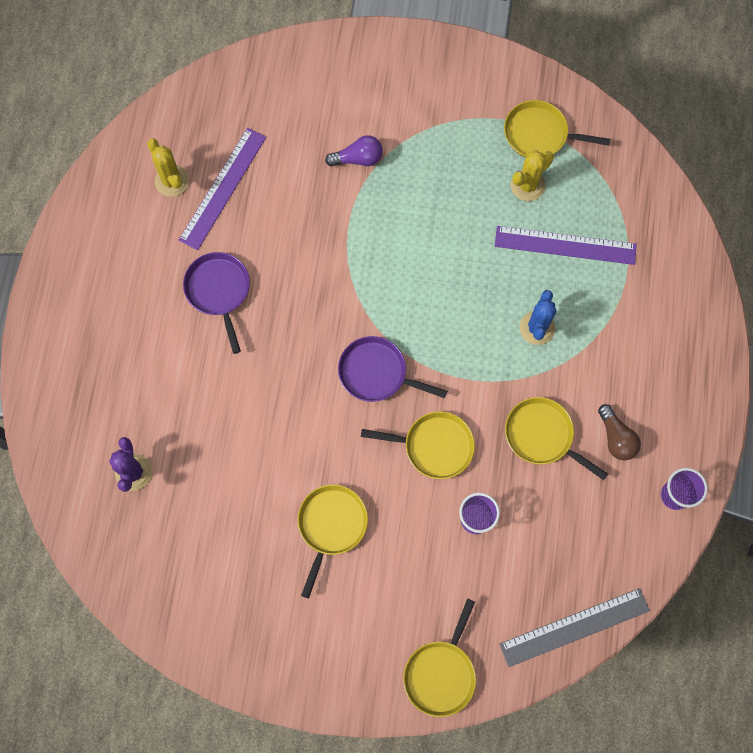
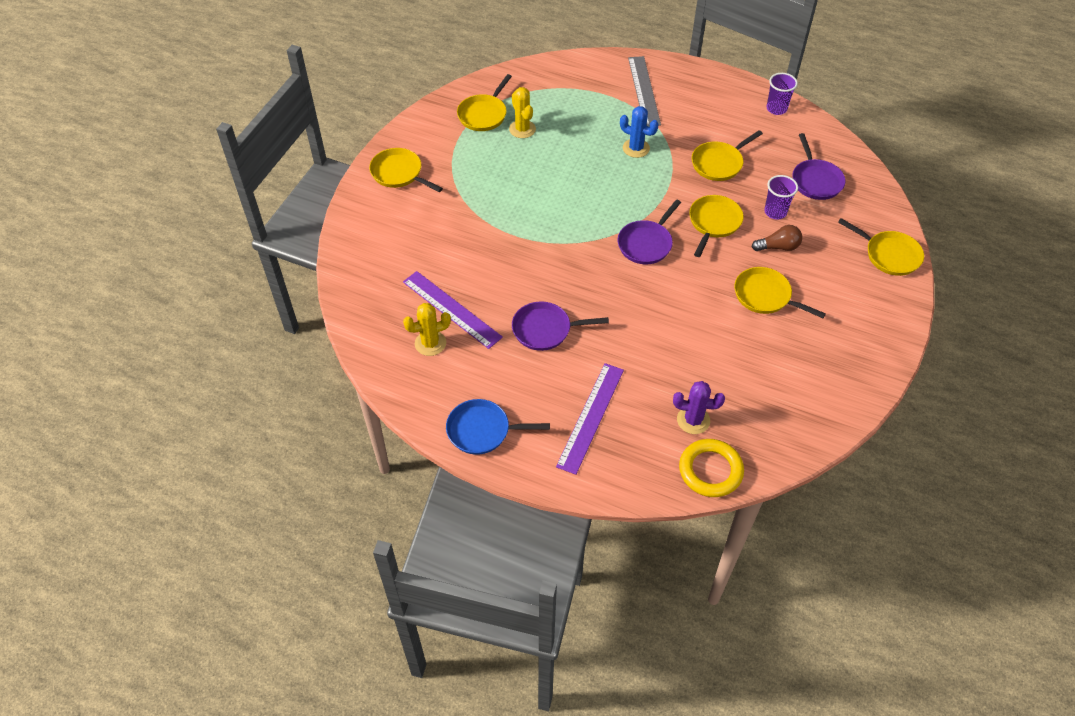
camera: 75 degrees left, 20 degrees down
purple light bulb [325,135,383,167] -> none
purple ruler [495,226,637,265] -> purple ruler moved to [556,363,624,475]
grey ruler [499,588,650,667] -> grey ruler moved to [628,56,661,126]
brown light bulb [598,404,641,460] -> brown light bulb moved to [752,225,803,251]
none -> yellow pan [369,148,443,192]
none -> blue pan [446,399,550,455]
none -> yellow ring [679,439,744,497]
none -> purple pan [792,133,846,200]

